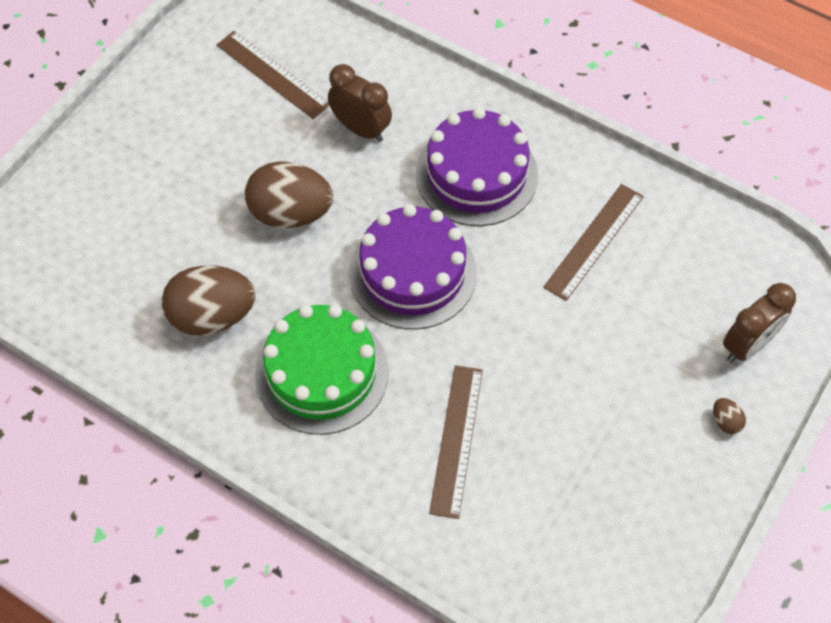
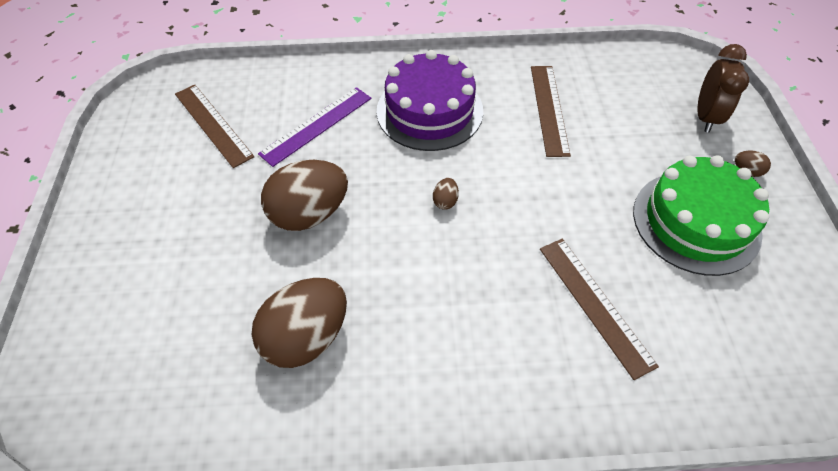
camera: 35 degrees left, 5 degrees down
brown ruler [217,31,330,119] -> brown ruler turned 45 degrees clockwise [175,85,254,168]
green cake [255,305,389,435] -> green cake moved to [633,155,769,276]
brown clock [328,64,392,142] -> purple ruler [258,87,371,167]
purple cake [349,204,477,329] -> brown egg [433,178,459,210]

